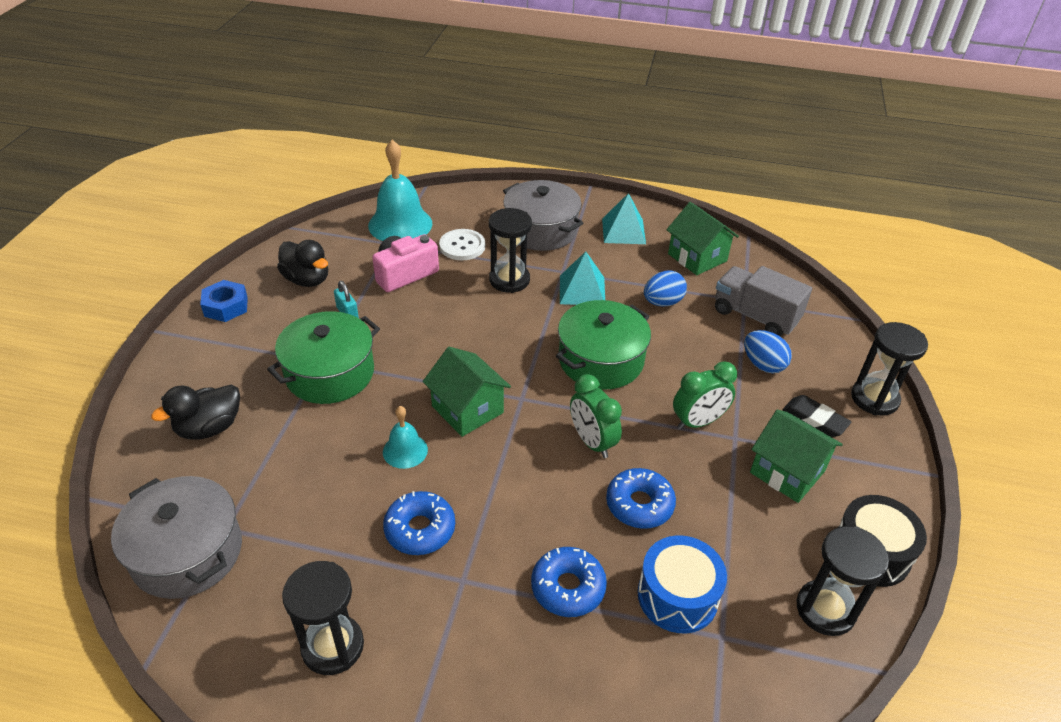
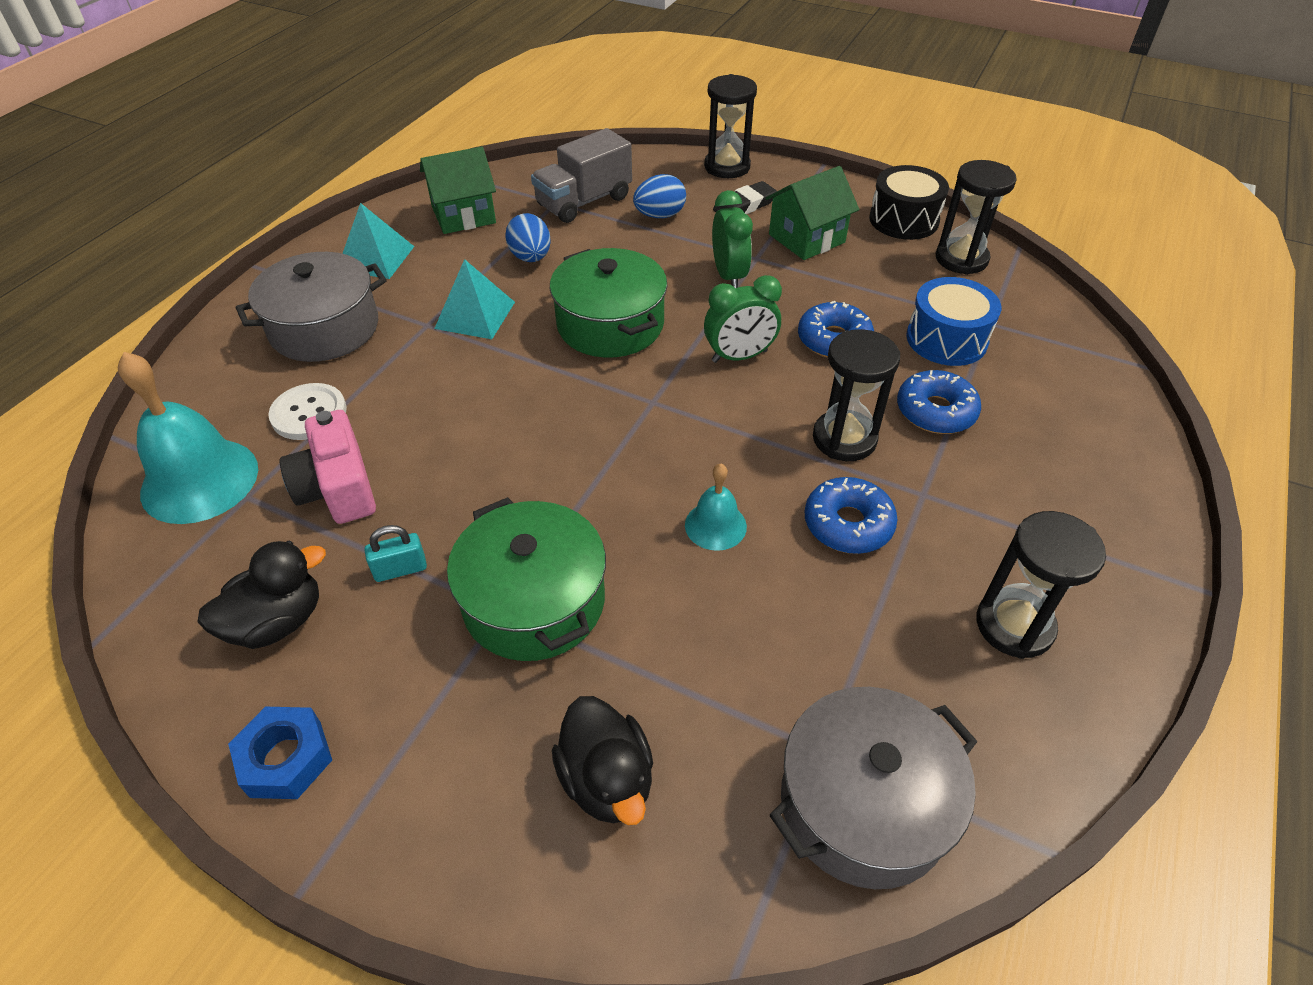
camera: 75 degrees left, 5 degrees up
green house [423,347,511,437] -> none
black hourglass [489,208,532,293] -> black hourglass moved to [813,329,900,461]

